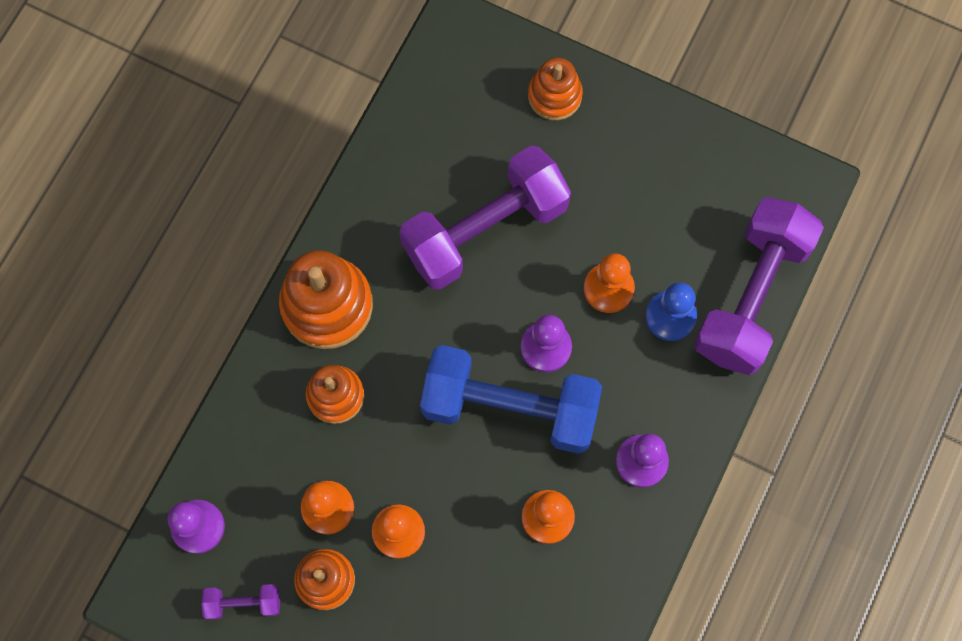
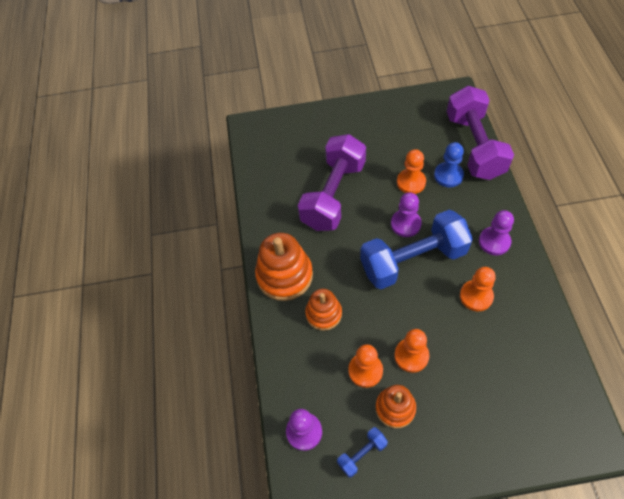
camera: 30 degrees left, 15 degrees down
purple dumbbell [201,584,280,620] -> blue dumbbell [337,427,388,478]
orange stacking toy [528,58,583,120] -> none

